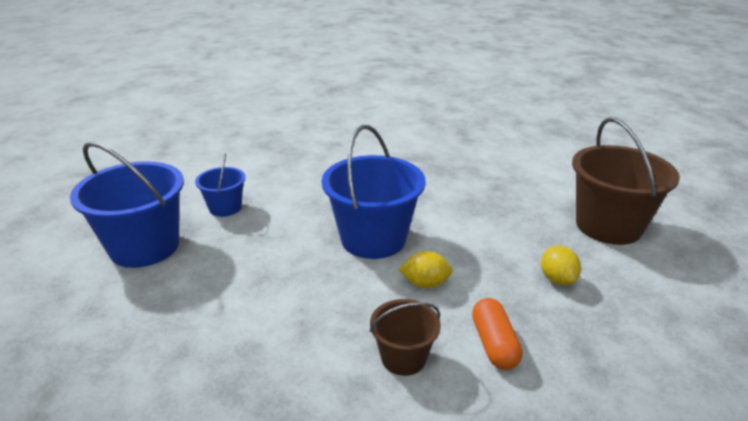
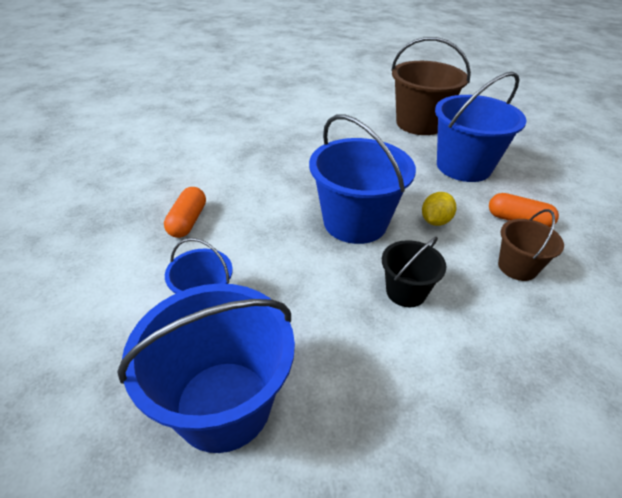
camera: 60 degrees left, 10 degrees up
yellow lemon [541,246,581,285] -> blue bucket [435,72,527,182]
none -> orange capsule [164,187,206,238]
none -> black bucket [382,237,446,307]

